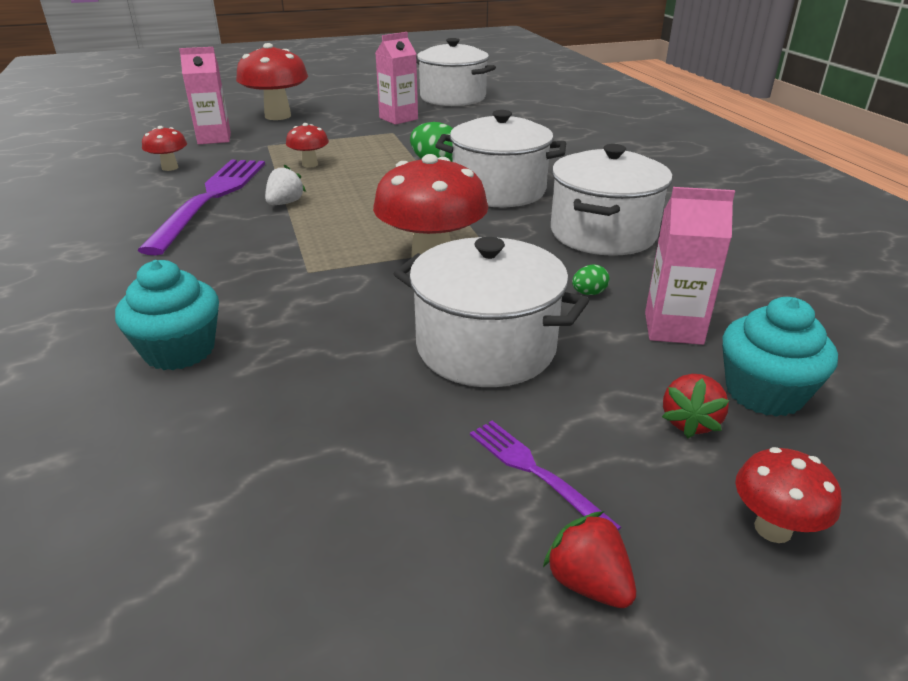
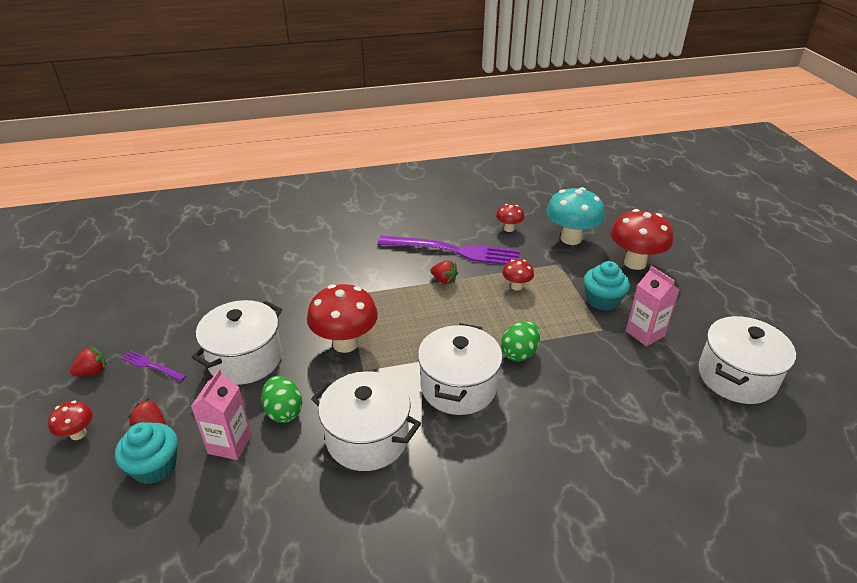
camera: 95 degrees right, 5 degrees up
turquoise cupcake [115,260,219,370] -> turquoise cupcake moved to [584,261,630,311]
pink carton [179,47,231,144] -> turquoise mushroom [546,187,605,245]
white strawberry [265,164,306,205] -> red strawberry [431,260,458,284]
purple fork [470,421,621,531] -> purple fork turned 120 degrees counterclockwise [120,350,186,381]
green egg [572,265,609,295] -> green egg [261,376,302,423], size x1.98

